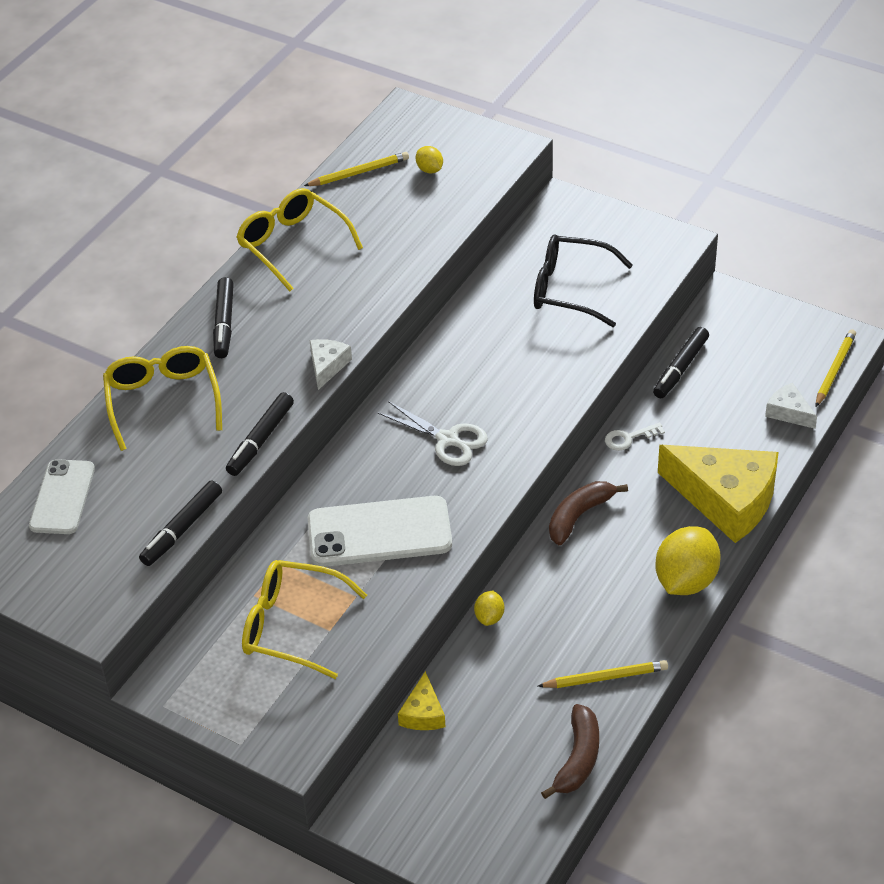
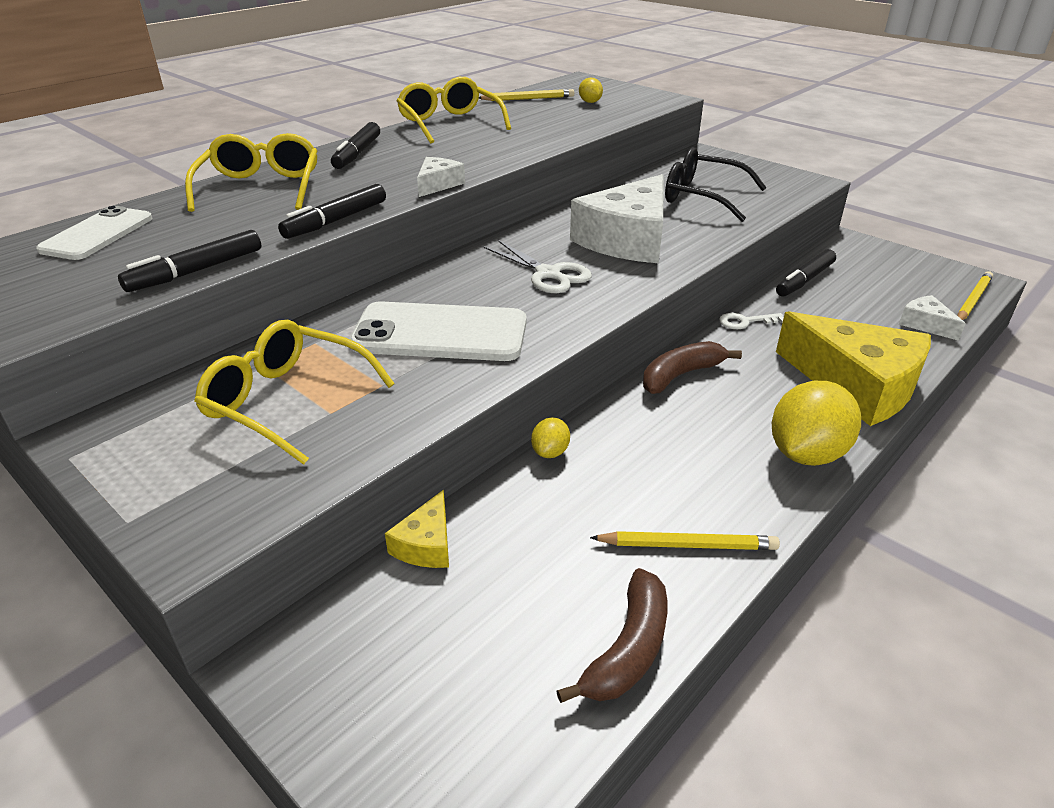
camera: 10 degrees right, 10 degrees down
none -> white cheese [570,174,663,263]

